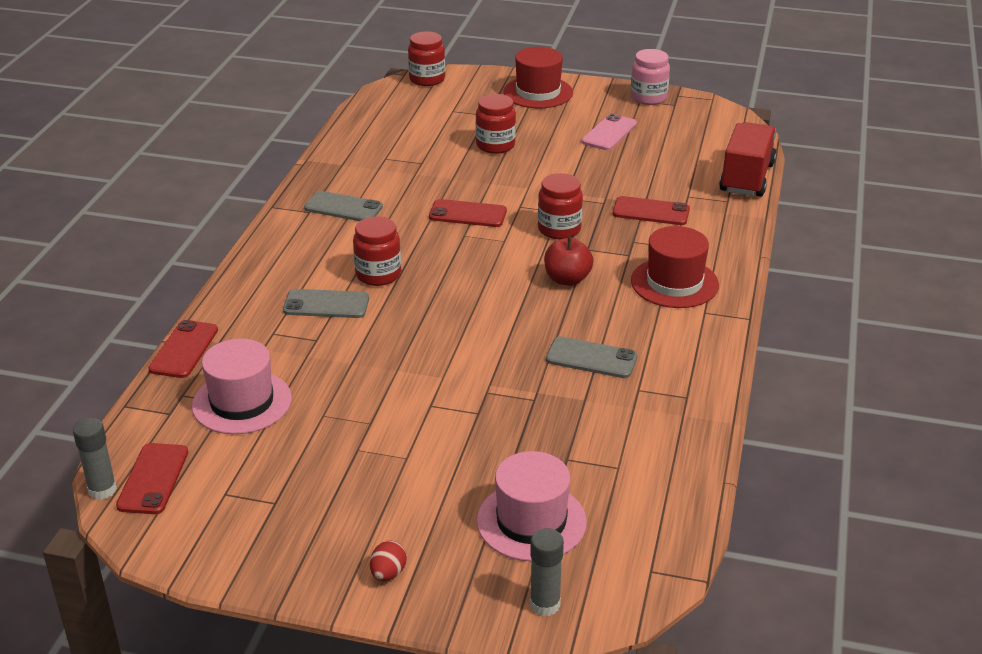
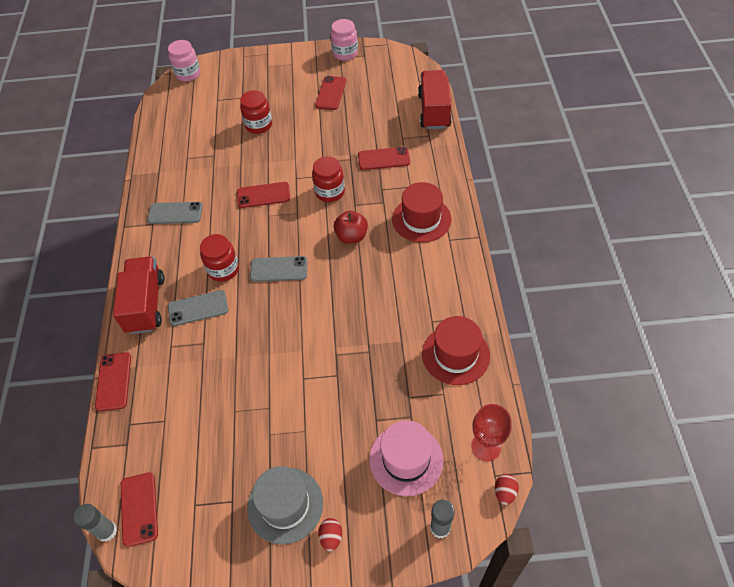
camera: 15 degrees left, 20 degrees up
pink hat [192,339,292,434] -> none
red jar [408,31,445,86] -> pink jar [168,40,200,82]
red hat [503,47,573,108] -> red hat moved to [422,316,490,385]
grey phone [546,336,638,378] -> grey phone moved to [250,256,308,282]
pink phone [581,113,637,150] -> red phone [315,76,346,110]
none -> red truck [113,257,164,334]
none -> grey hat [247,466,323,545]
none -> red goblet [471,404,512,461]
none -> red egg [495,474,519,505]

